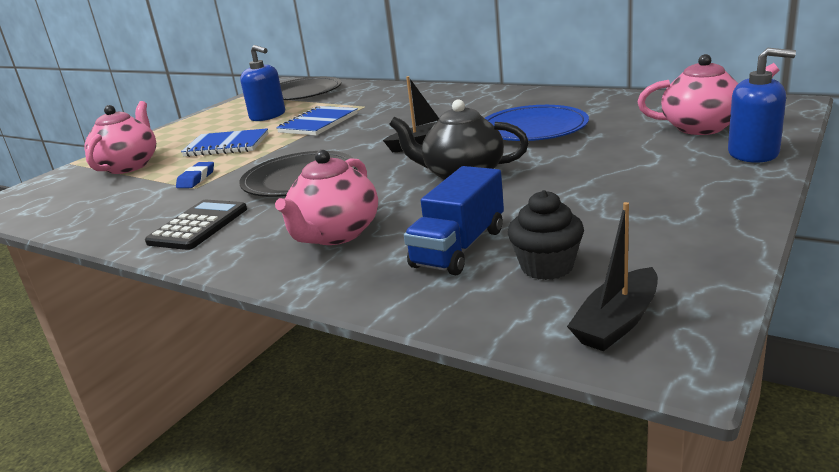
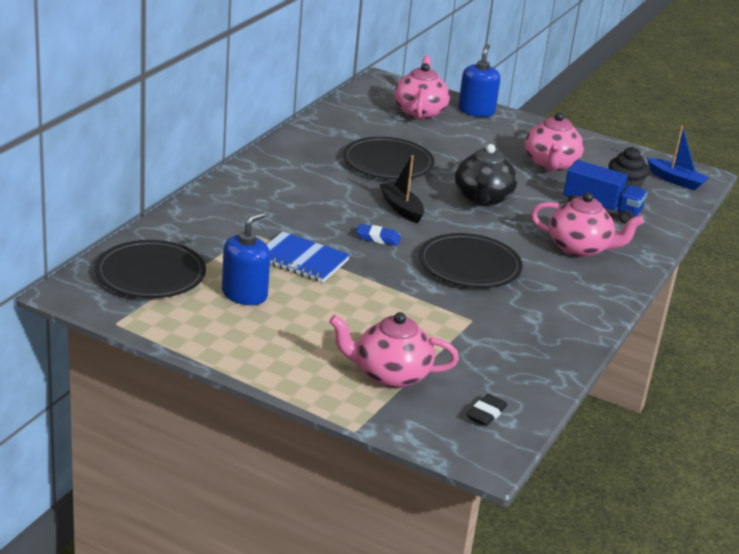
camera: 100 degrees left, 5 degrees up
black calculator [145,200,247,250] -> none
blue eraser [176,162,214,188] -> blue eraser moved to [356,224,401,246]
blue notebook [181,128,268,157] -> none
blue plate [485,105,589,141] -> black plate [343,137,435,179]
black boat [567,202,658,351] -> blue boat [647,125,709,191]
none -> black eraser [466,394,508,426]
none -> pink teapot [525,112,584,171]

